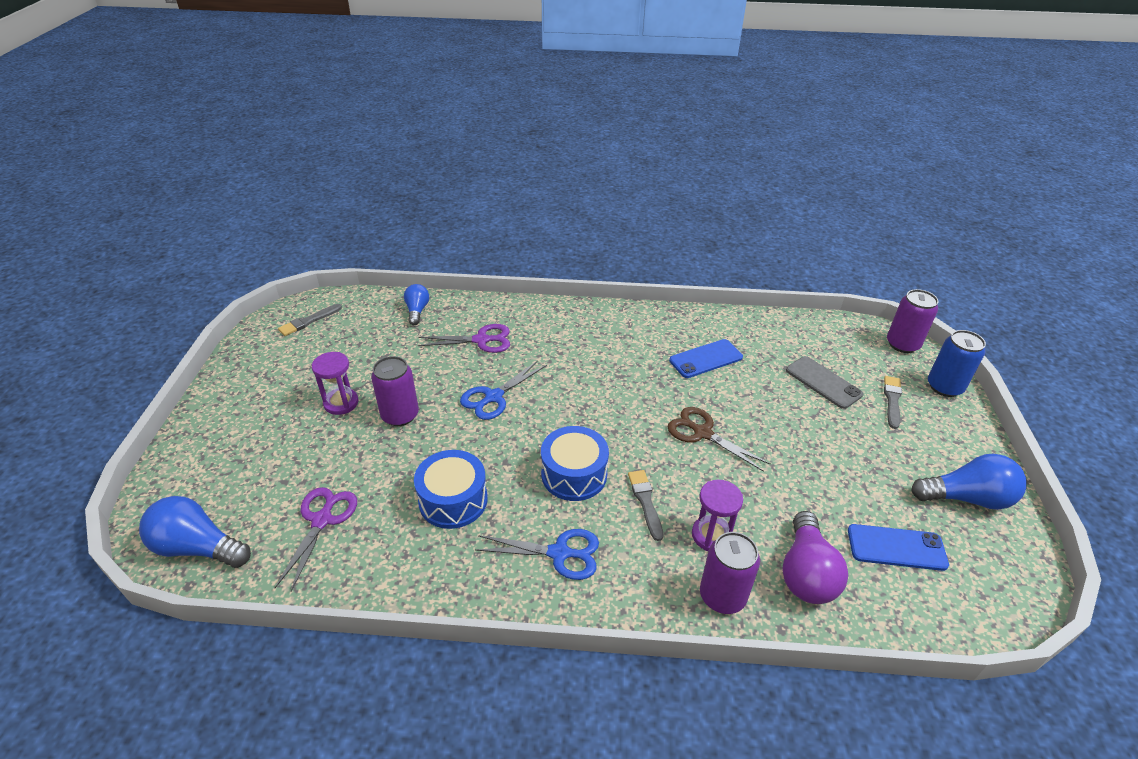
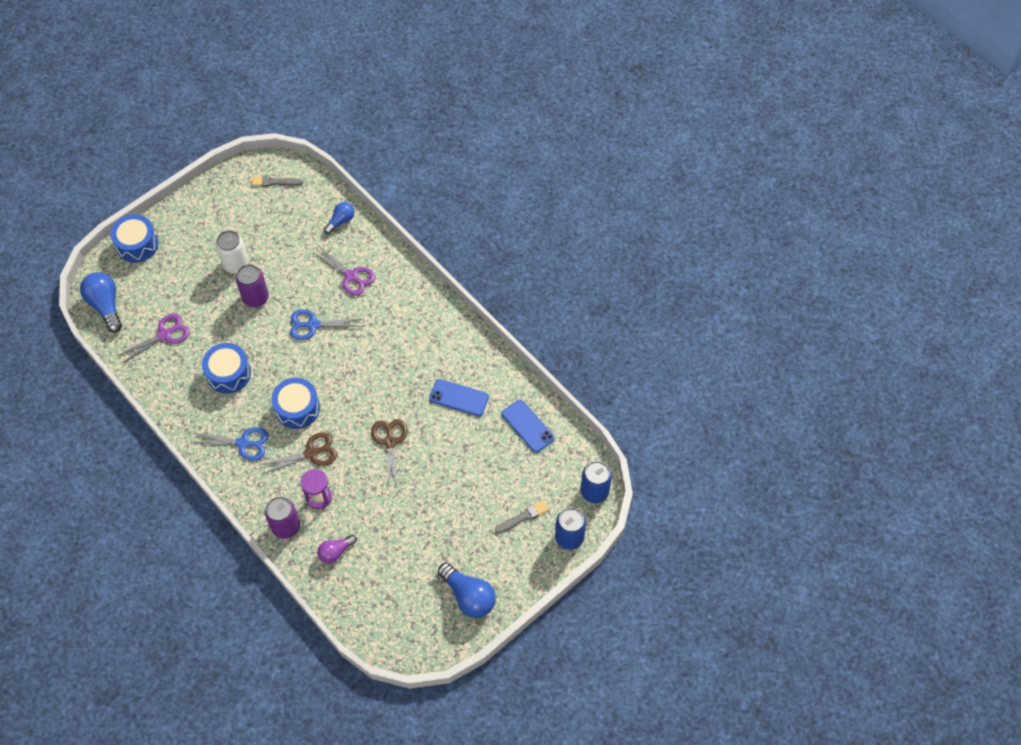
camera: 45 degrees right, 20 degrees up
purple hourglass [312,352,359,415] -> white can [216,230,249,273]
blue scissors [475,529,599,580] -> blue scissors turned 45 degrees counterclockwise [191,427,268,461]
grey brush [628,470,663,541] -> brown scissors [260,432,337,474]
purple light bulb [782,511,848,604] -> purple light bulb [317,535,357,564], size x0.60
grey phone [786,356,863,409] -> none
blue phone [848,524,949,571] -> blue phone moved to [502,399,555,453]
purple can [887,289,938,353] -> blue can [581,461,612,503]
none -> blue drum [110,214,159,263]

